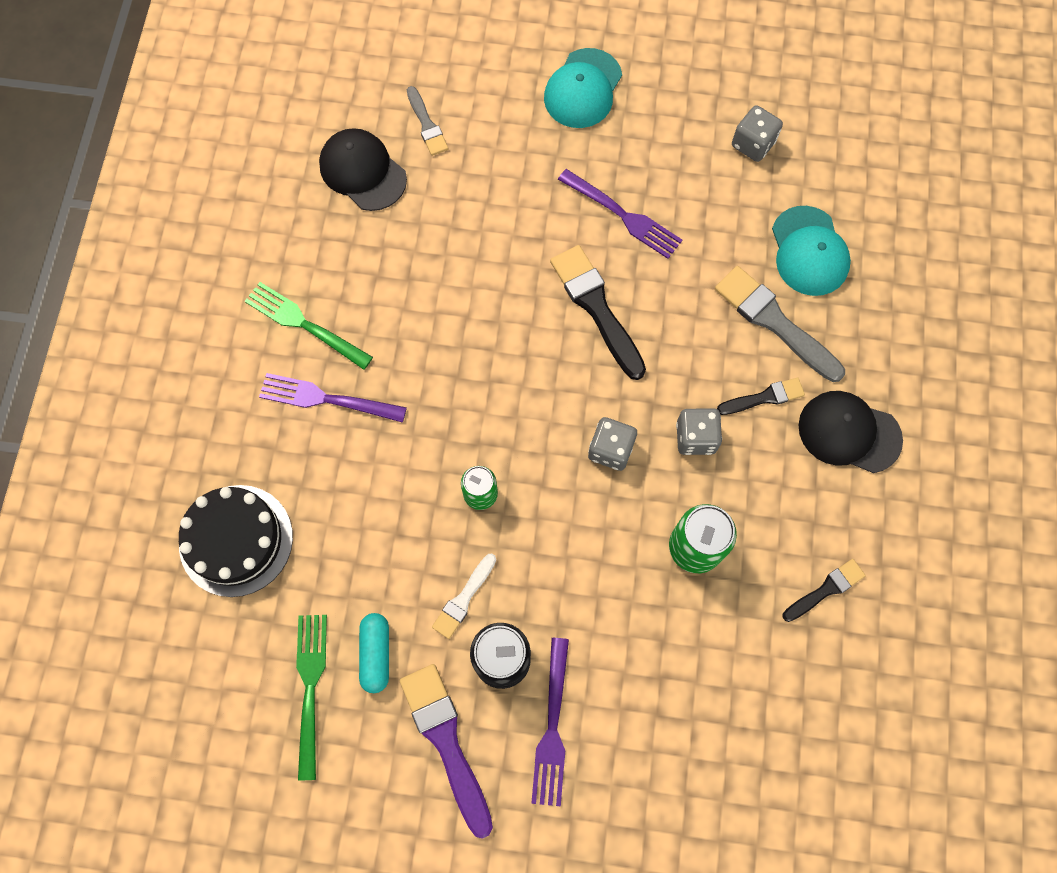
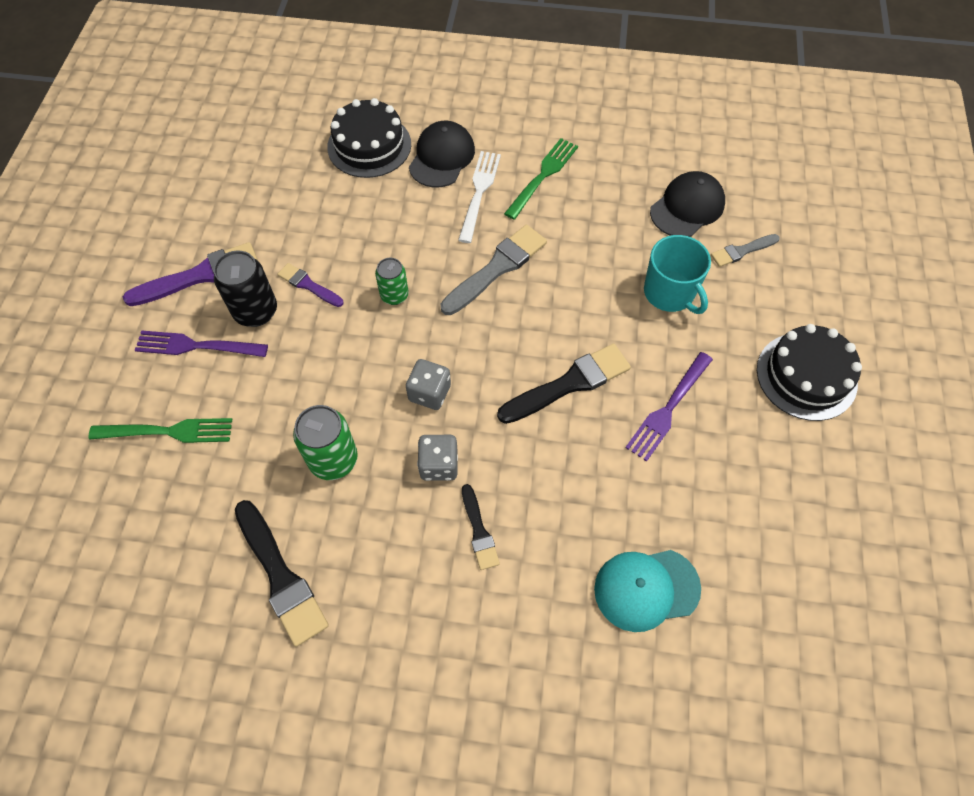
camera: 90 degrees right, 10 degrees down
purple fork [259,373,407,423] -> white fork [458,151,501,243]
green fork [296,615,327,780] -> green fork moved to [89,418,232,443]
turquoise capsule [359,613,389,693] -> none
white brush [432,553,496,639] -> purple brush [277,263,343,307]
turquoise cap [544,48,622,128] -> black cake [757,324,862,421]
grey brush [715,266,845,382] -> grey brush moved to [441,225,547,315]
grey dice [732,105,783,162] -> none
black brush [783,559,866,622] -> black brush [235,500,329,647], size x1.76
black cap [799,391,903,473] -> black cap moved to [409,121,475,188]
none -> turquoise mug [644,235,711,314]

